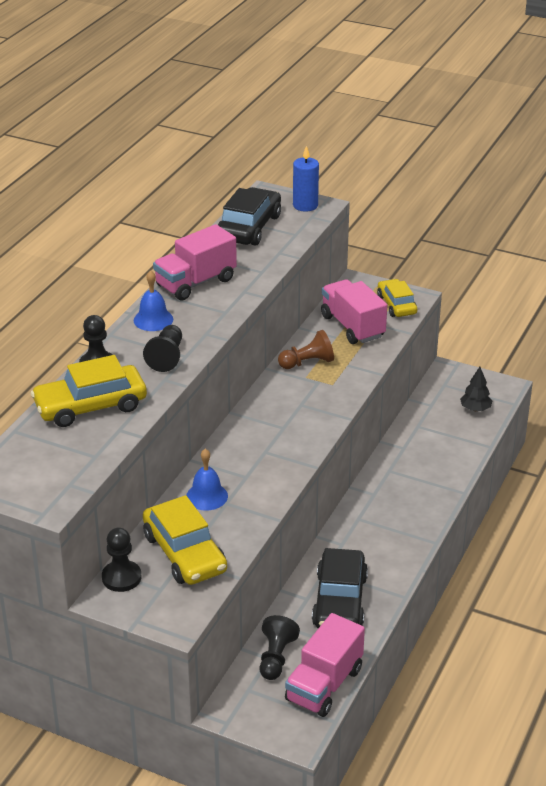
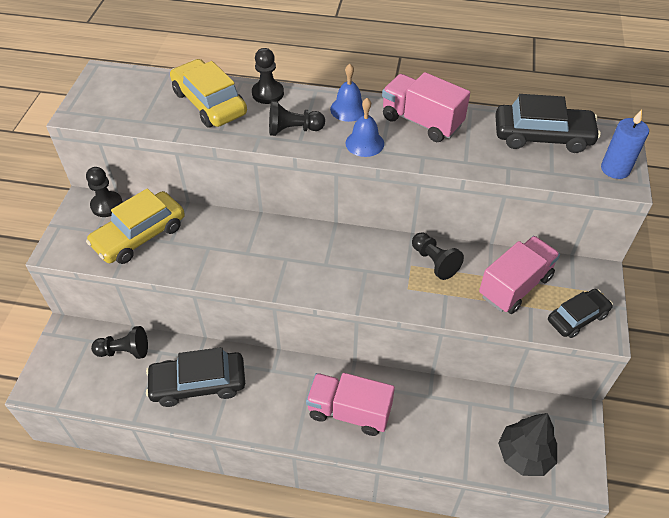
camera: 75 degrees right, 15 degrees up
blue bell [186,449,228,511] -> blue bell moved to [346,98,384,157]
brown pawn [278,330,334,369] -> black pawn [412,232,464,280]
pink truck [285,613,365,717] -> pink truck moved to [306,373,395,436]
yellow car [377,279,417,317] -> black car [548,289,613,338]
black tree [460,367,492,411] -> black tree [498,413,557,476], size x1.60

